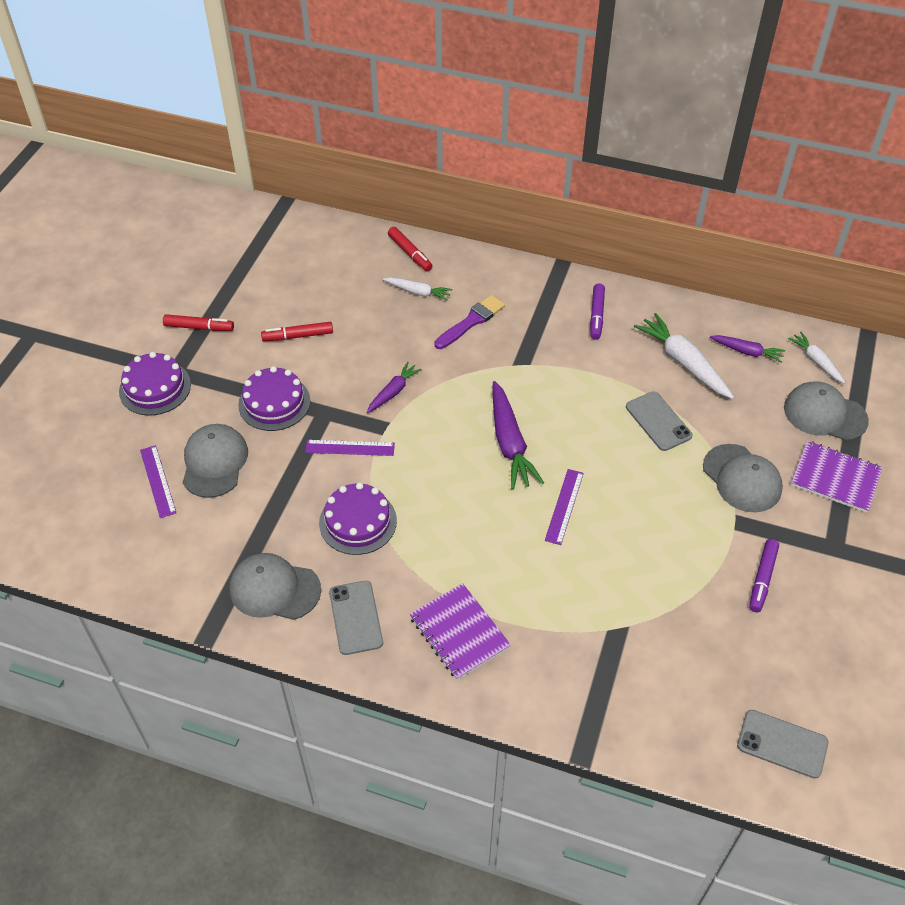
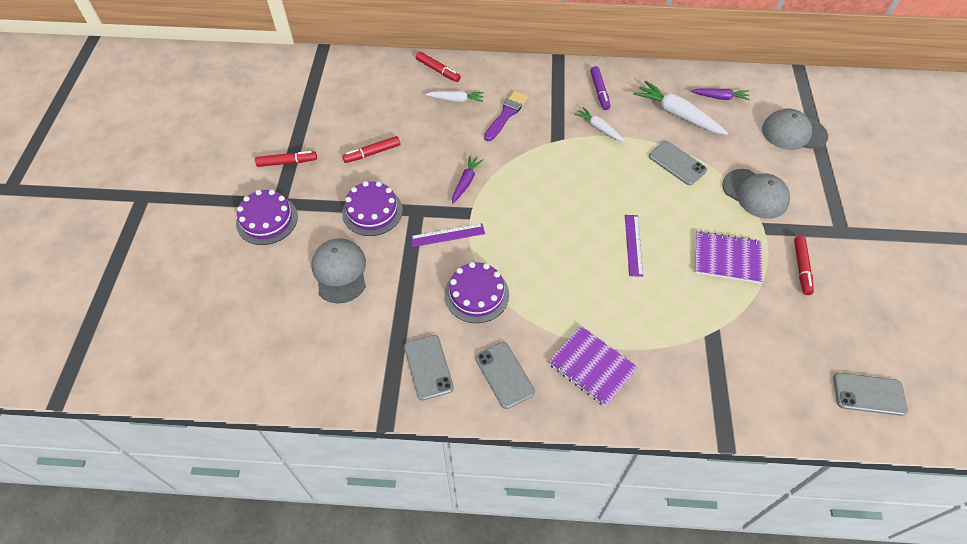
camera: 15 degrees left, 5 degrees up
purple ruler [140,445,176,518] -> none
grey cap [229,553,321,620] -> grey phone [404,335,454,401]
purple carrot [492,381,544,490] -> none
purple marker [749,539,779,612] -> red marker [794,236,814,295]
white carrot [788,332,846,384] -> white carrot moved to [574,107,625,142]
purple notebook [791,441,883,513] -> purple notebook moved to [695,231,762,283]

